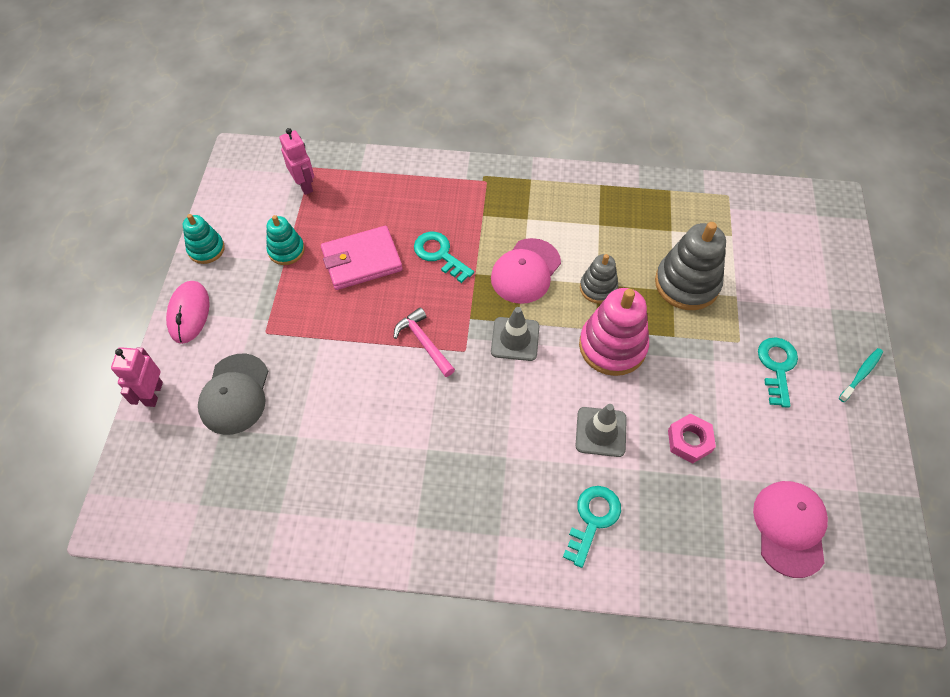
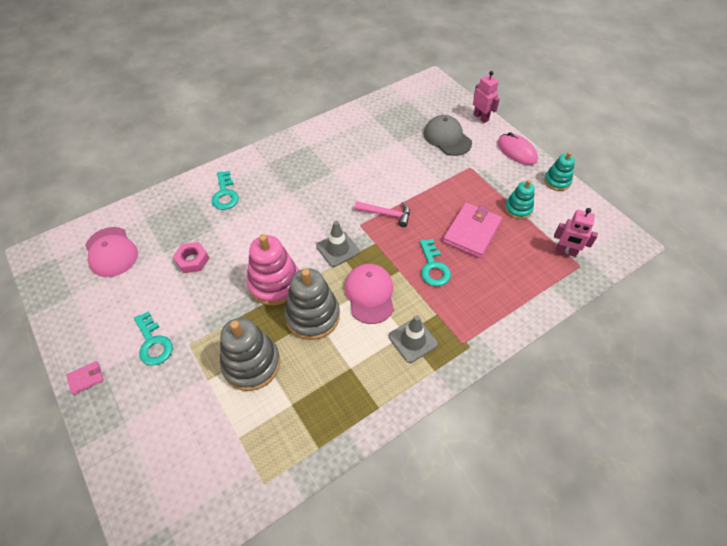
camera: 140 degrees right, 5 degrees down
turquoise key [414,232,474,283] -> turquoise key turned 75 degrees clockwise [420,239,451,286]
grey traffic cone [575,404,627,457] -> grey traffic cone moved to [389,315,438,363]
grey stacking toy [580,254,618,304] -> grey stacking toy [284,268,340,340], size x1.72
turquoise toothbrush [839,348,883,402] -> pink wallet [66,361,104,395]

